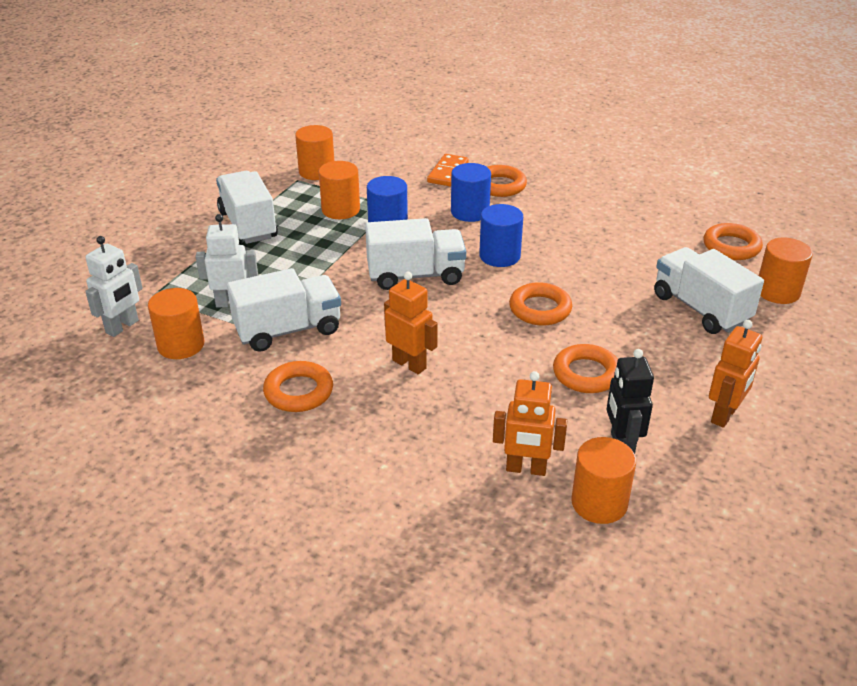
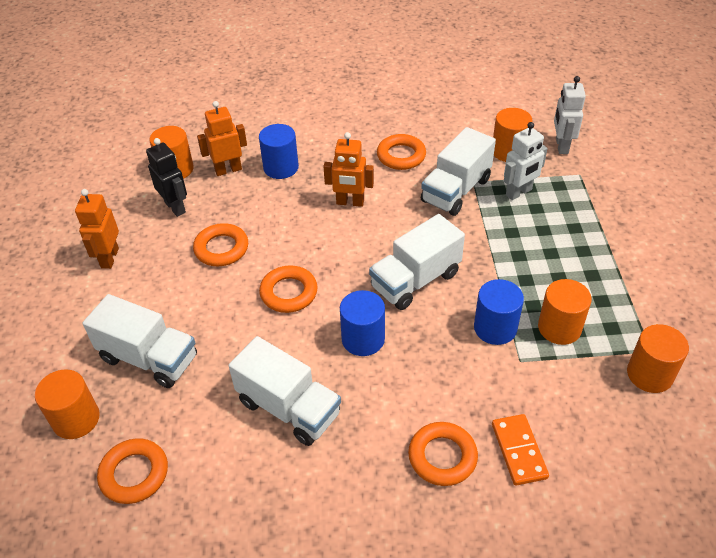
camera: 150 degrees right, 10 degrees up
white truck [216,171,278,244] -> white truck moved to [229,336,341,446]
blue cylinder [451,163,491,222] -> blue cylinder moved to [259,124,299,179]

